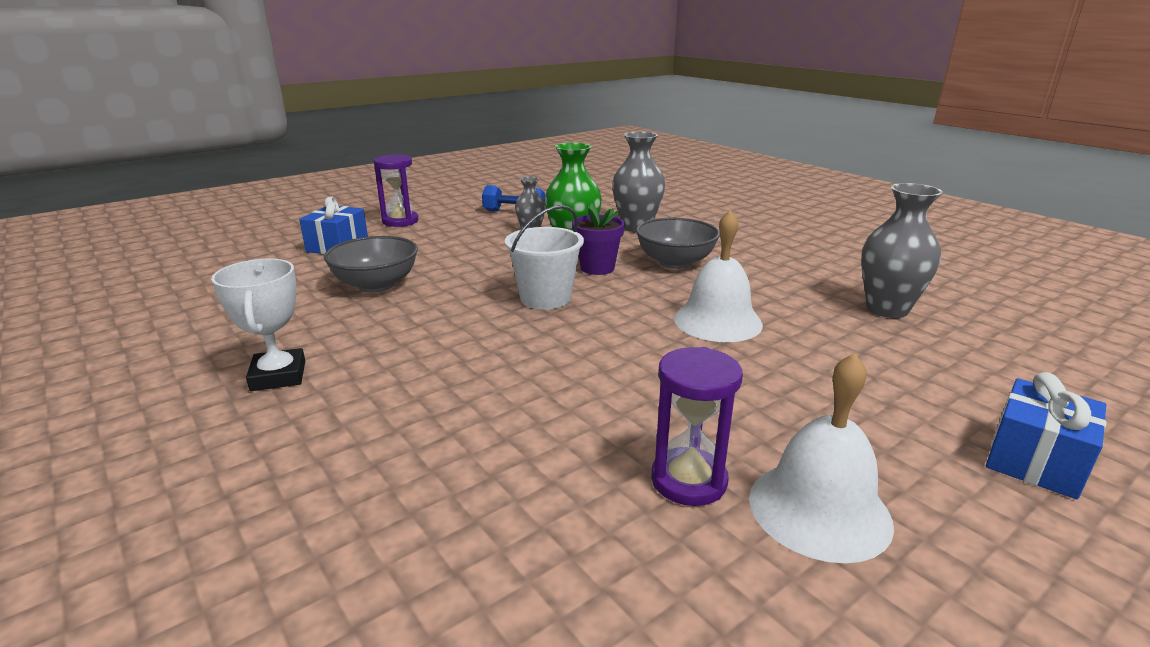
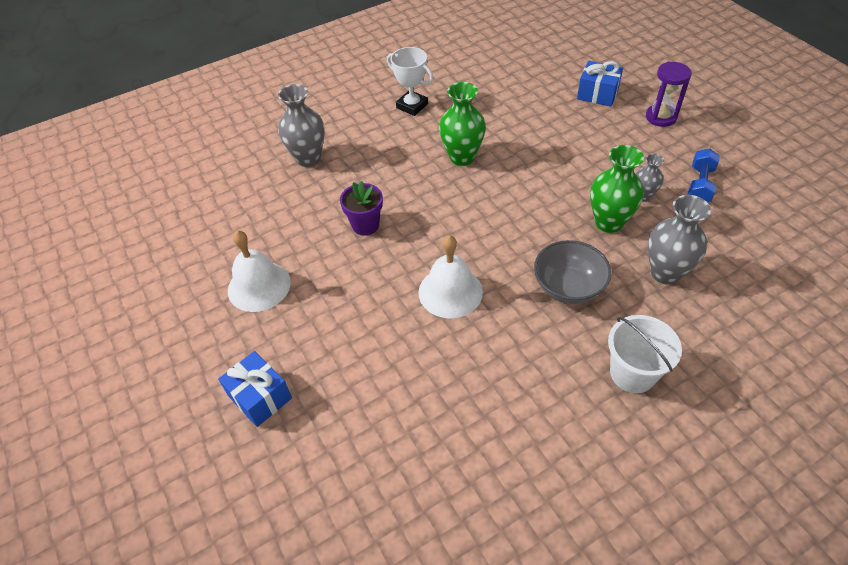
camera: 100 degrees right, 25 degrees up
white trophy [211,258,305,391] -> white trophy turned 45 degrees clockwise [387,47,433,116]
grey bowl [324,236,418,292] -> none
white bucket [505,205,584,309] -> white bucket moved to [608,315,682,393]
purple flower pot [572,203,625,275] -> purple flower pot moved to [340,181,383,236]
purple hourglass [651,347,743,506] -> none
grey vase [861,183,942,318] -> grey vase moved to [278,84,325,167]
none -> green vase [439,82,486,166]

